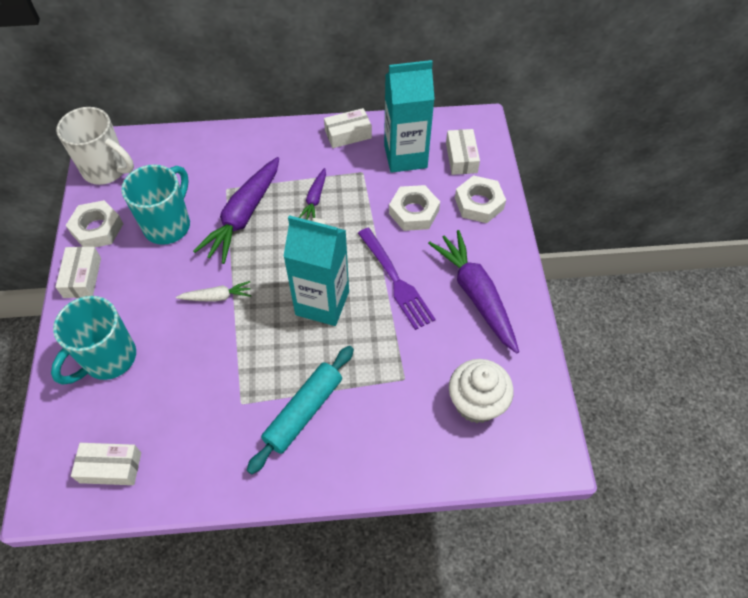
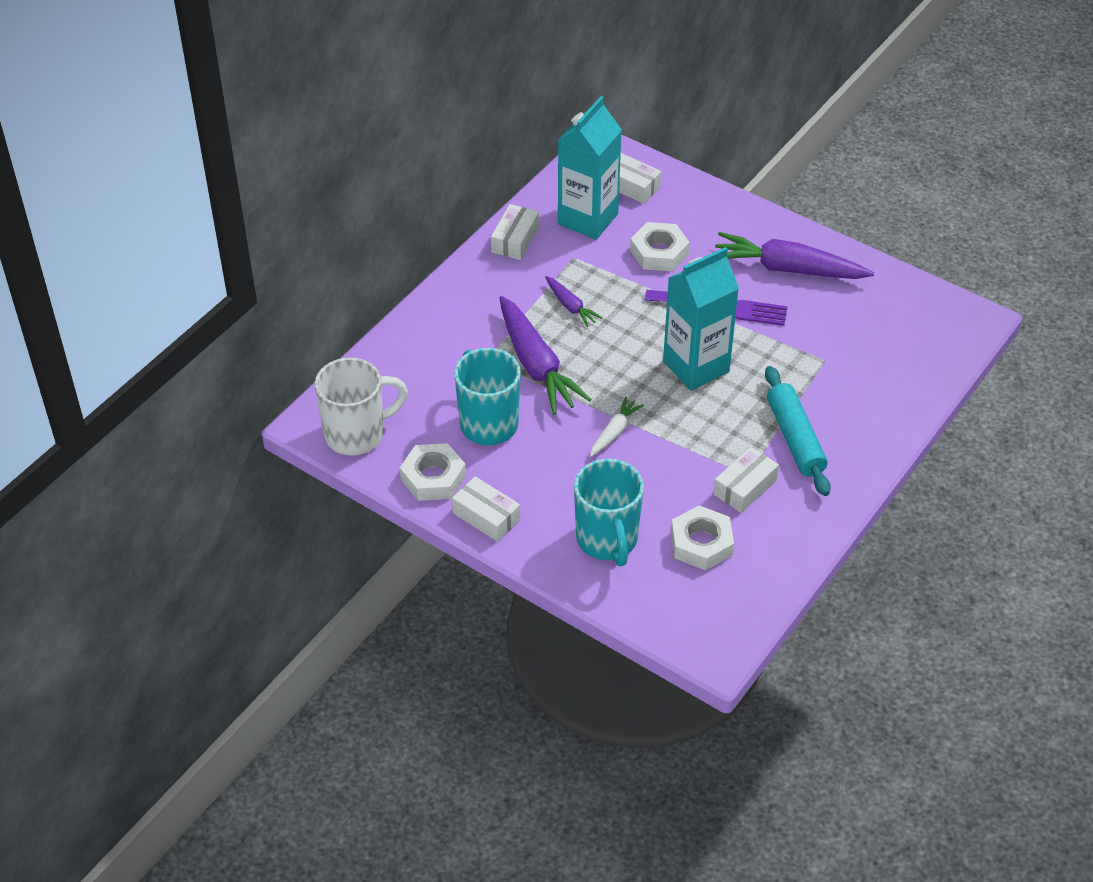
camera: 50 degrees left, 10 degrees down
white box [71,443,141,485] -> white box moved to [714,447,779,513]
white cupcake [449,359,514,423] -> none
white nut [455,175,506,223] -> white nut moved to [671,505,734,570]

